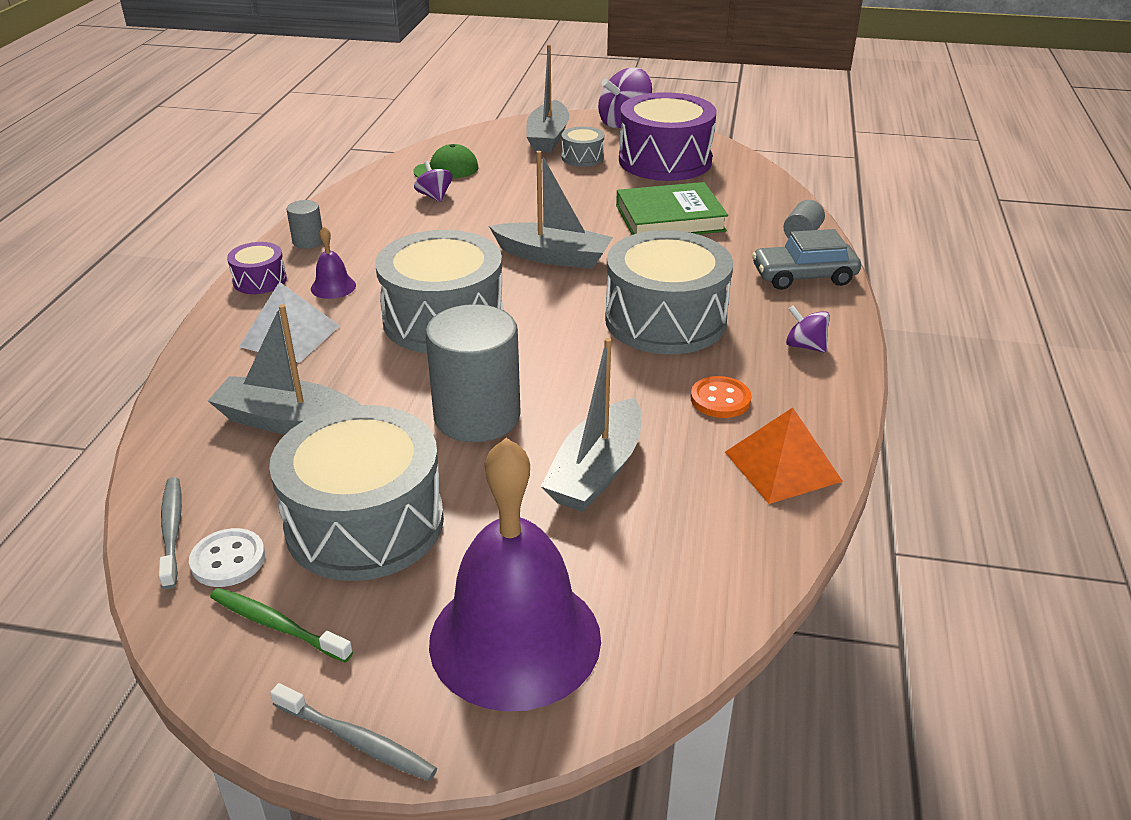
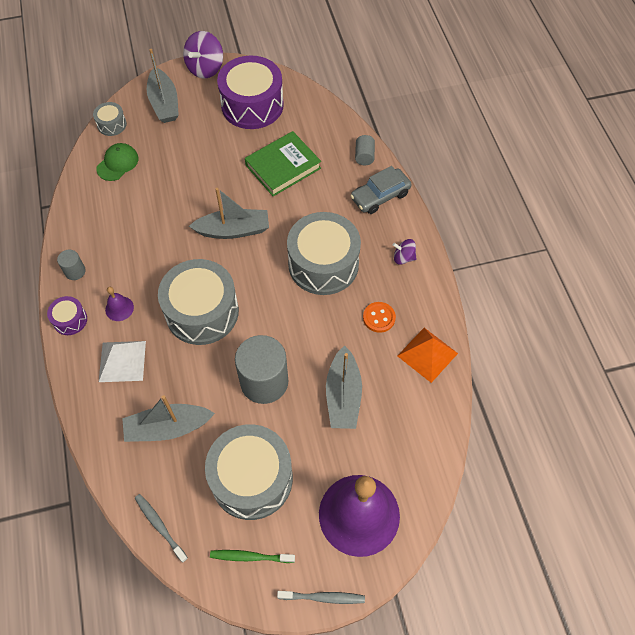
camera: 25 degrees left, 25 degrees up
white button [189,528,265,587] -> none
purple spinning top [414,161,453,202] -> none
grey drum [561,126,604,167] -> grey drum moved to [93,102,127,136]

